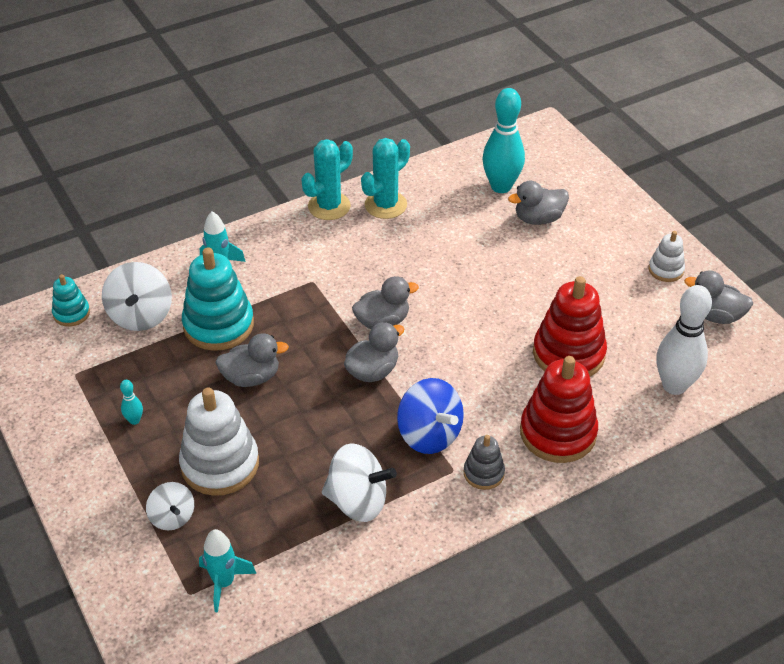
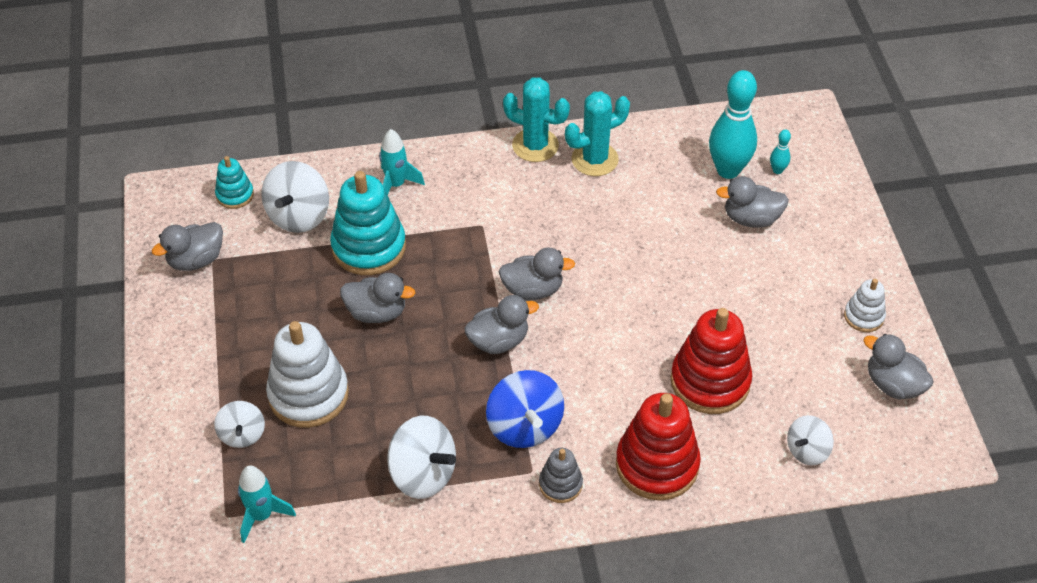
camera: 20 degrees right, 5 degrees up
turquoise bowling pin [120,380,143,425] -> turquoise bowling pin moved to [770,130,791,174]
turquoise cactus [301,139,353,220] -> turquoise cactus turned 45 degrees clockwise [503,77,570,162]
white bowling pin [657,285,712,395] -> white spinning top [787,415,834,465]
none -> grey duck [152,222,223,271]

